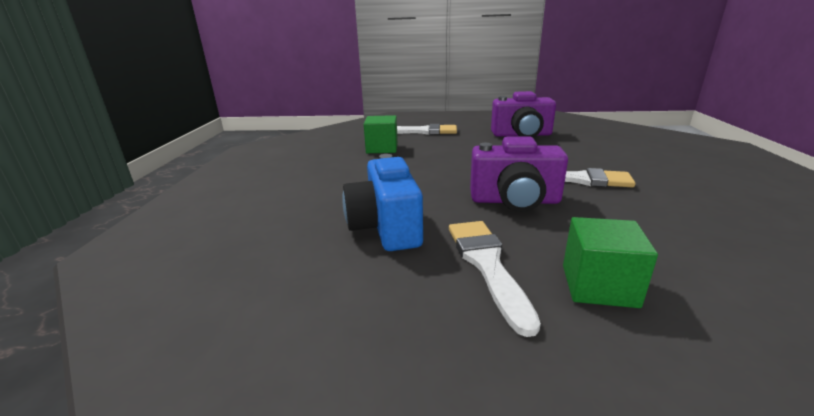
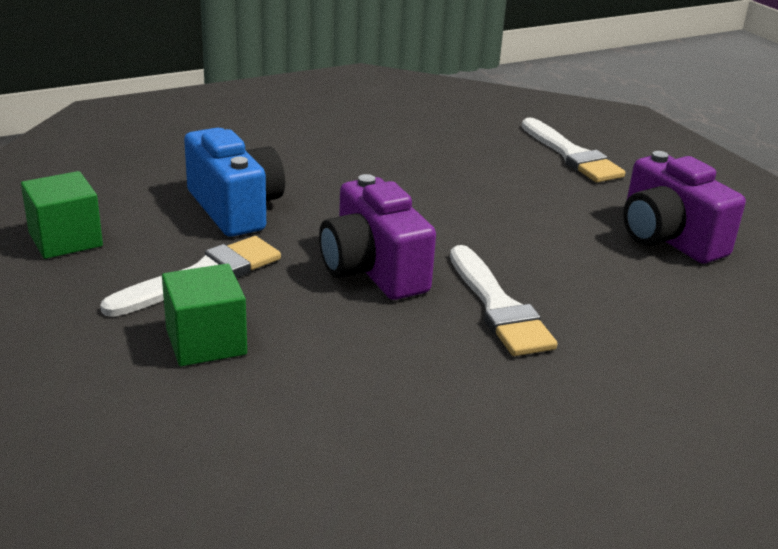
camera: 55 degrees right, 5 degrees up
blue camera [342,154,423,251] -> blue camera turned 105 degrees clockwise [184,127,285,237]
green cube [364,115,398,153] -> green cube moved to [21,171,103,259]

